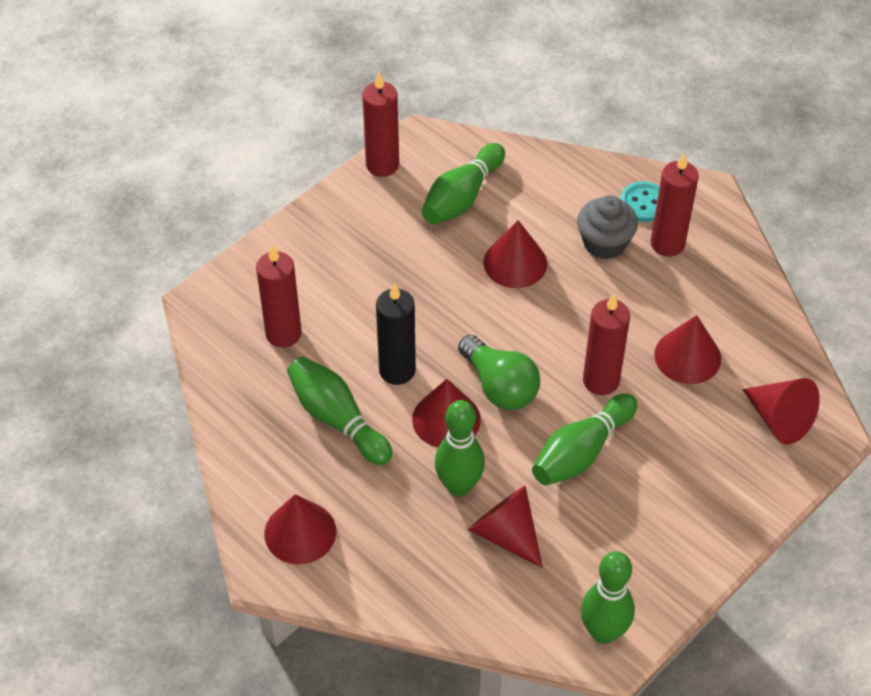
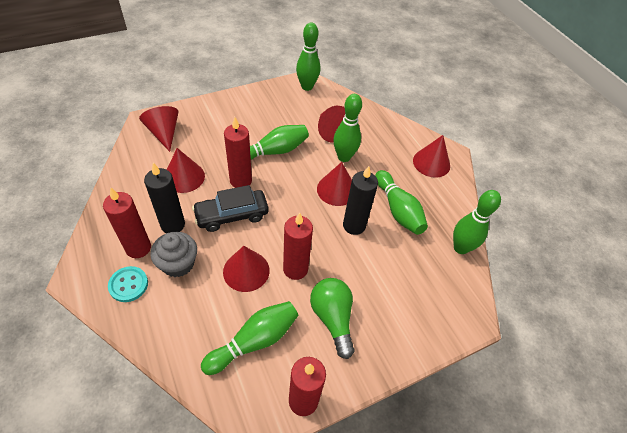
camera: 165 degrees left, 0 degrees up
red candle [256,245,302,347] -> red candle moved to [283,213,313,280]
green light bulb [458,335,540,410] -> green light bulb moved to [310,278,355,359]
none -> black candle [144,163,185,233]
none -> black car [192,185,268,232]
none -> green bowling pin [453,190,501,254]

